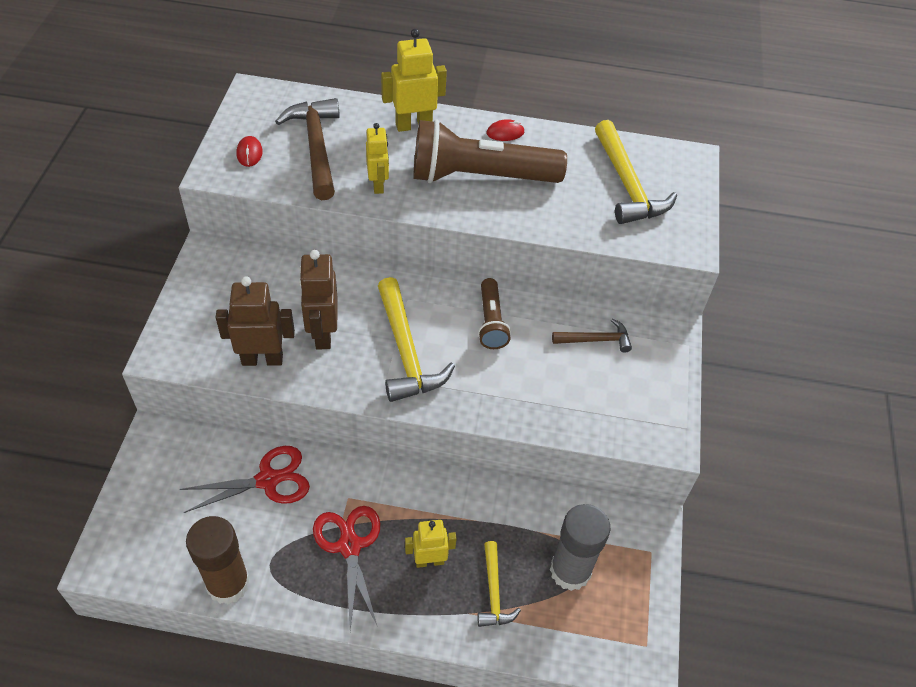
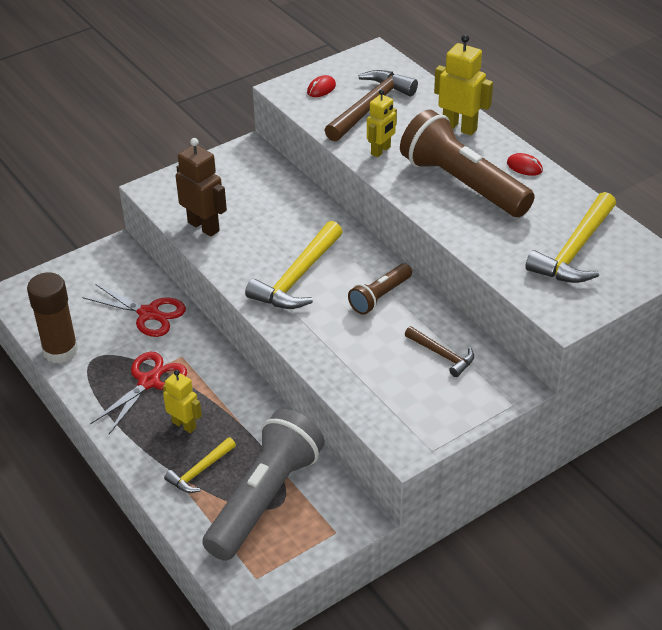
camera: 50 degrees right, 10 degrees down
brown robot [299,250,338,350] -> none
grey glue stick [550,504,611,591] -> grey flashlight [202,409,325,561]

